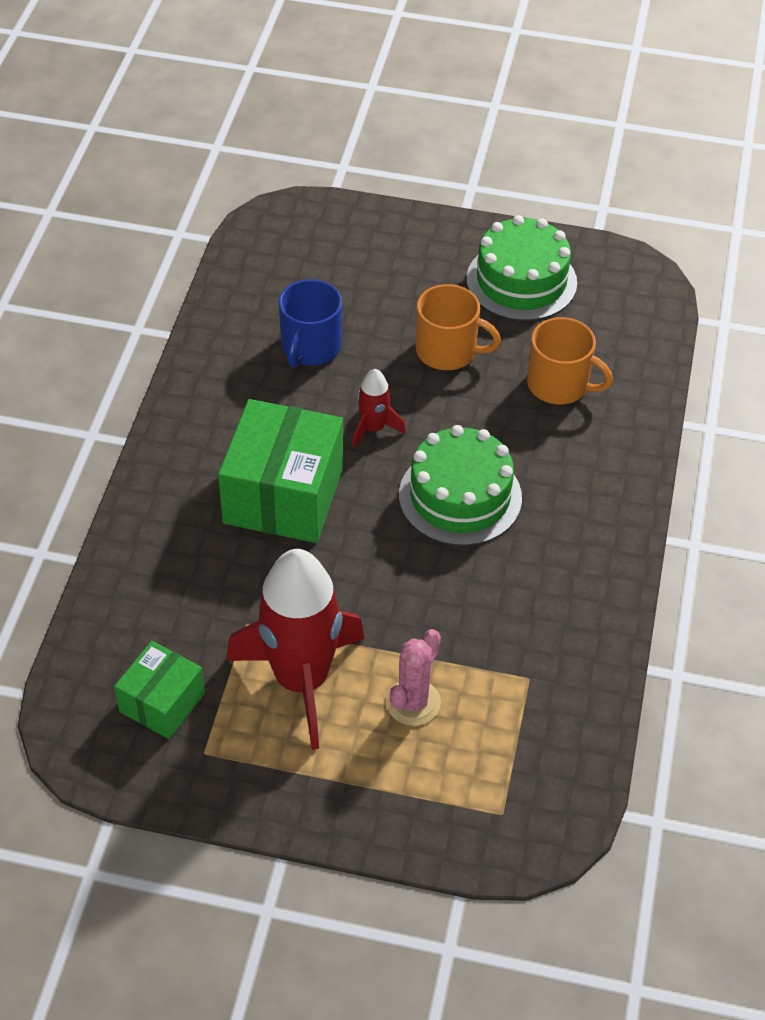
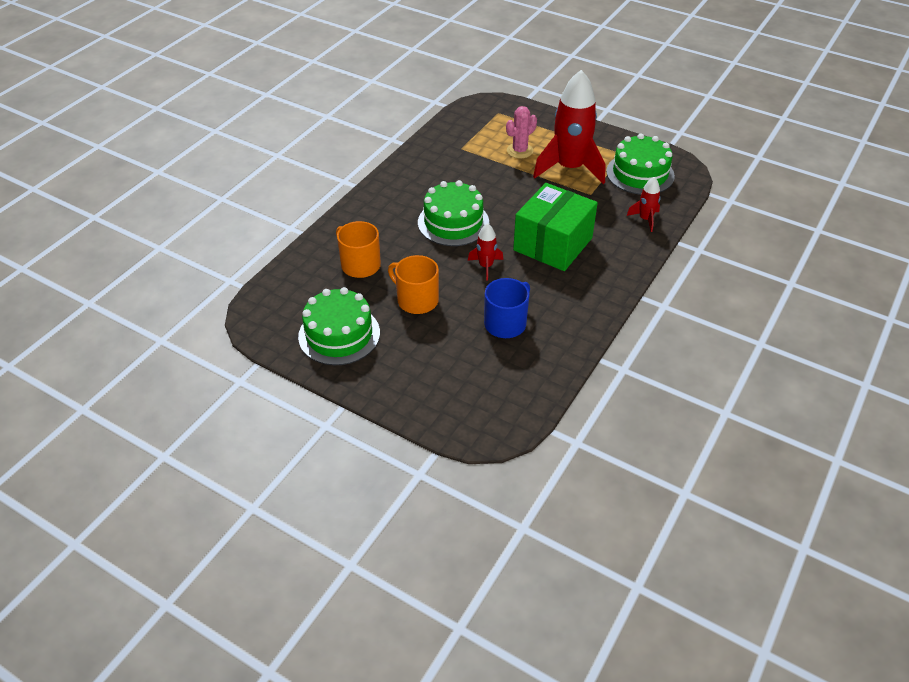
camera: 160 degrees left, 5 degrees down
green box [114,641,205,739] -> green cake [606,134,675,195]
none -> red rocket [627,177,661,232]

